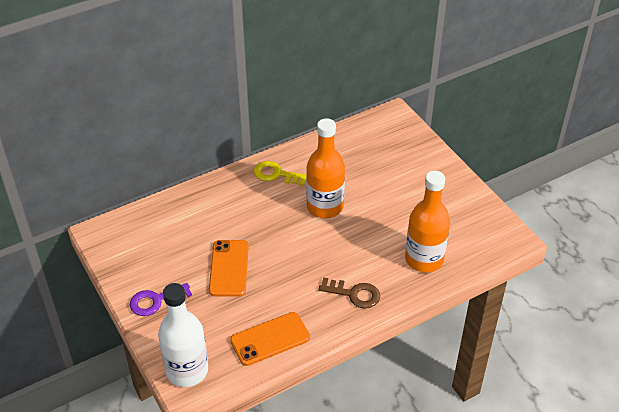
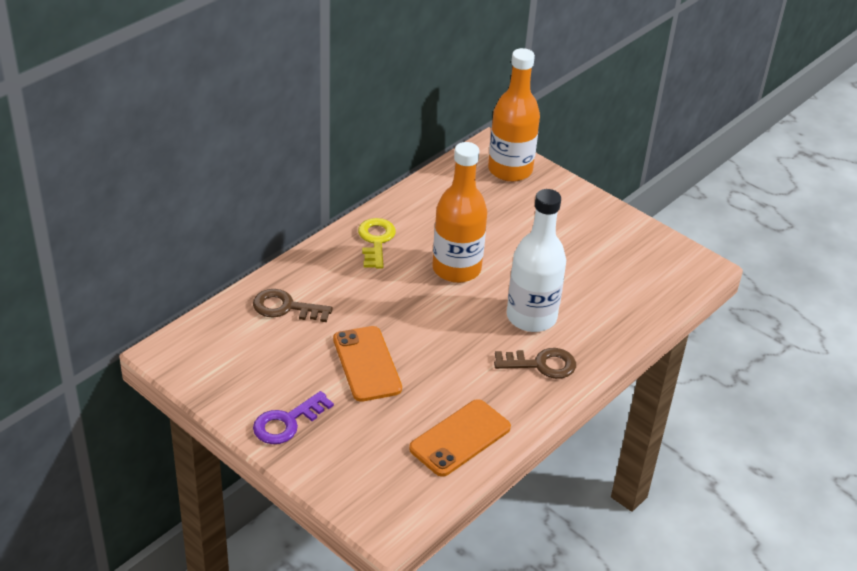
camera: 20 degrees left, 5 degrees down
white bottle [158,283,208,387] -> white bottle moved to [506,189,566,332]
yellow key [254,161,307,186] -> yellow key turned 90 degrees clockwise [358,218,396,269]
orange bottle [405,171,450,272] -> orange bottle moved to [488,48,540,182]
none -> brown key [253,289,333,322]

